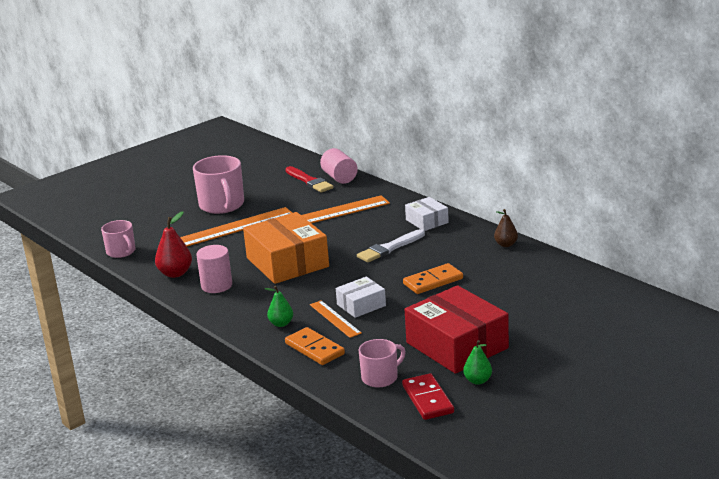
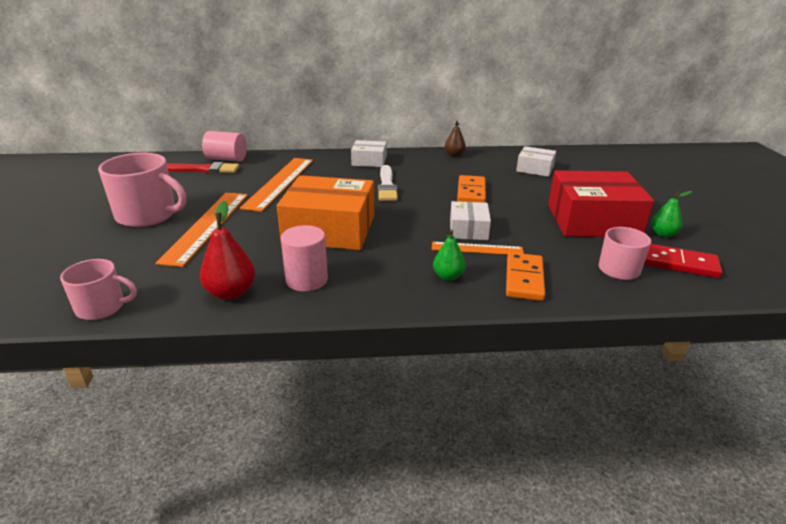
camera: 55 degrees left, 5 degrees up
orange domino [285,327,345,365] -> orange domino turned 75 degrees counterclockwise [506,252,545,301]
none -> white box [516,146,556,177]

